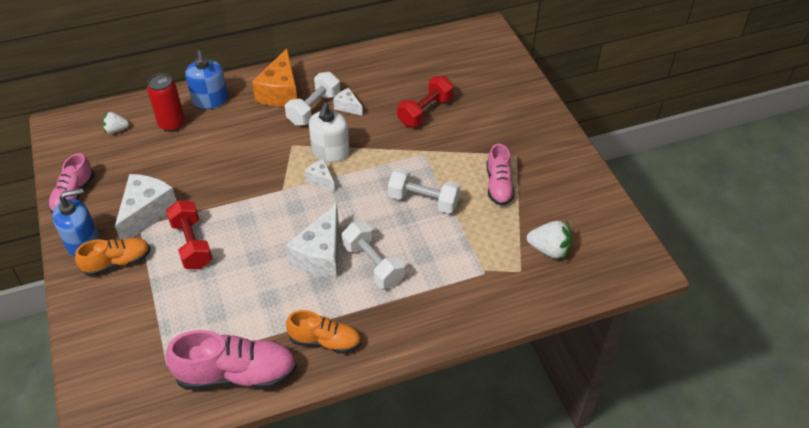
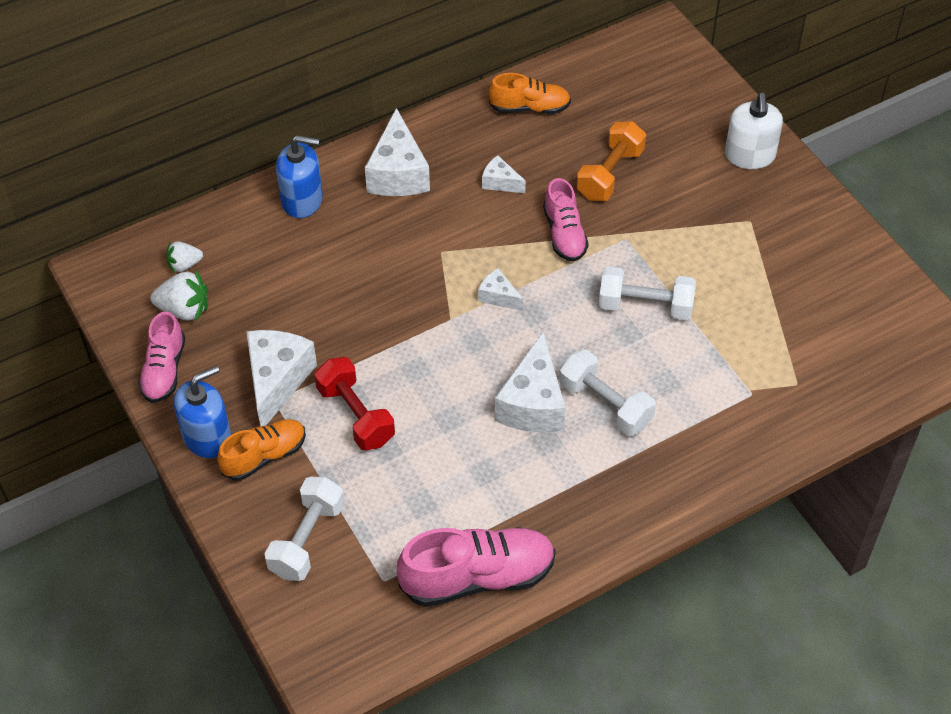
camera: 10 degrees left, 5 degrees up
red can [147,73,185,132] -> none
blue soap dispenser [185,50,228,109] -> blue soap dispenser turned 60 degrees counterclockwise [276,135,323,218]
orange cheese [252,48,297,107] -> white cheese [365,108,430,196]
white dumbbell [285,72,340,125] -> white dumbbell moved to [265,477,345,581]
orange shoe [286,310,361,354] -> orange shoe moved to [489,73,571,114]
white soap dispenser [309,103,350,162] -> white soap dispenser moved to [725,93,783,169]
red dumbbell [397,76,454,127] -> orange dumbbell [576,121,646,201]
pink shoe [486,144,515,206] -> pink shoe moved to [543,178,589,262]
white strawberry [527,221,572,260] -> white strawberry moved to [150,270,208,321]

